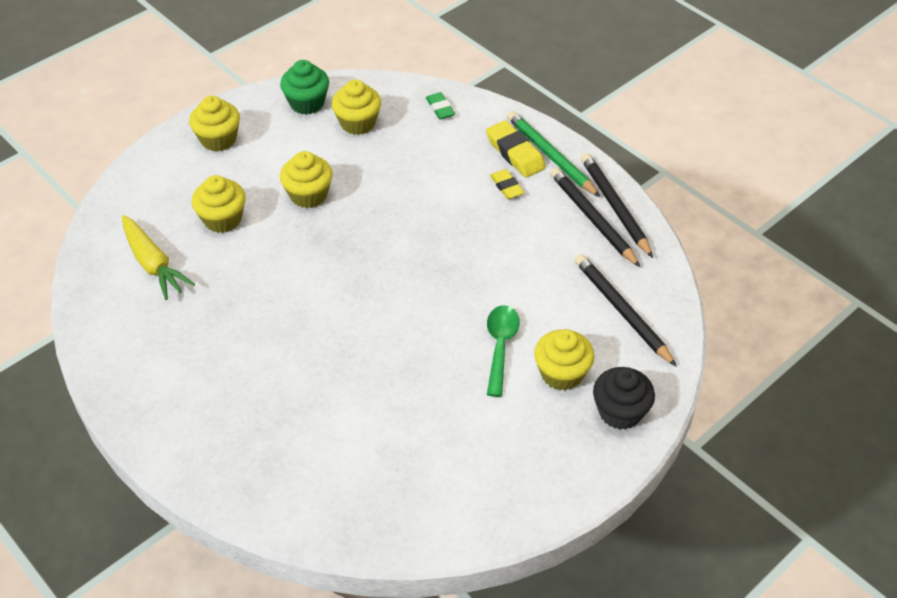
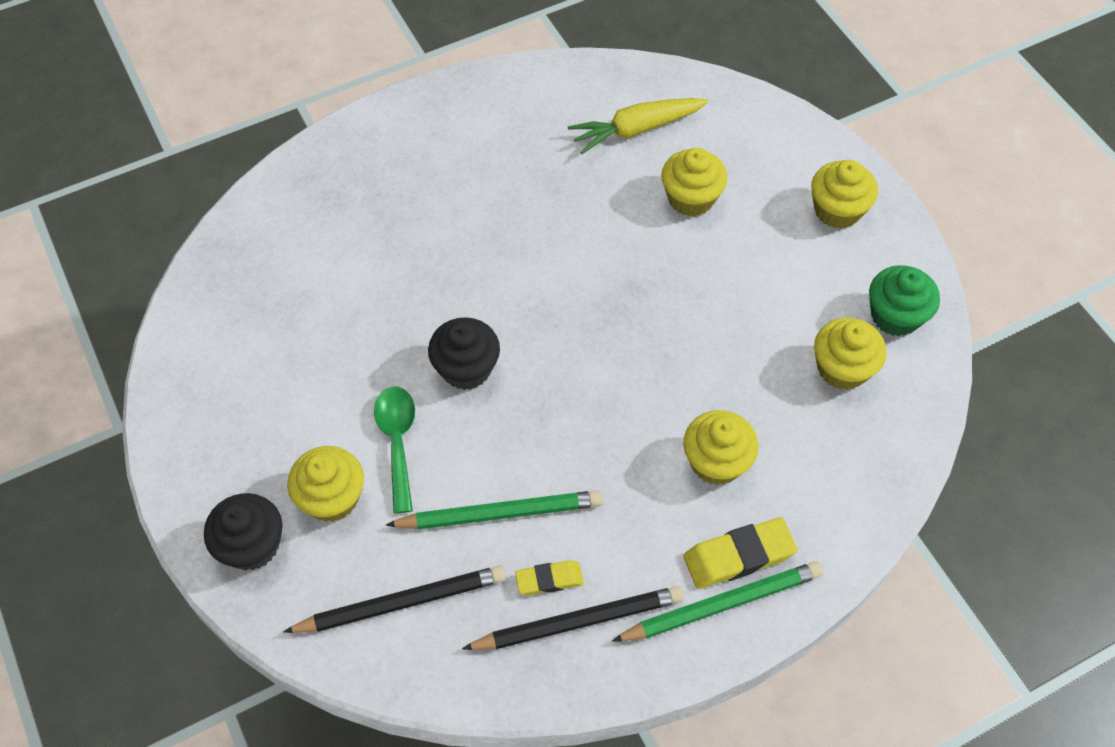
camera: 105 degrees right, 10 degrees up
yellow cupcake [280,151,333,208] -> yellow cupcake moved to [683,410,759,485]
green eraser [426,92,455,119] -> none
green spoon [487,305,520,397] -> green spoon turned 120 degrees counterclockwise [374,386,415,514]
yellow eraser [490,169,524,199] -> yellow eraser moved to [515,560,584,595]
black pencil [581,153,653,258] -> none
none -> green pencil [386,490,603,530]
none -> black cupcake [428,317,500,390]

